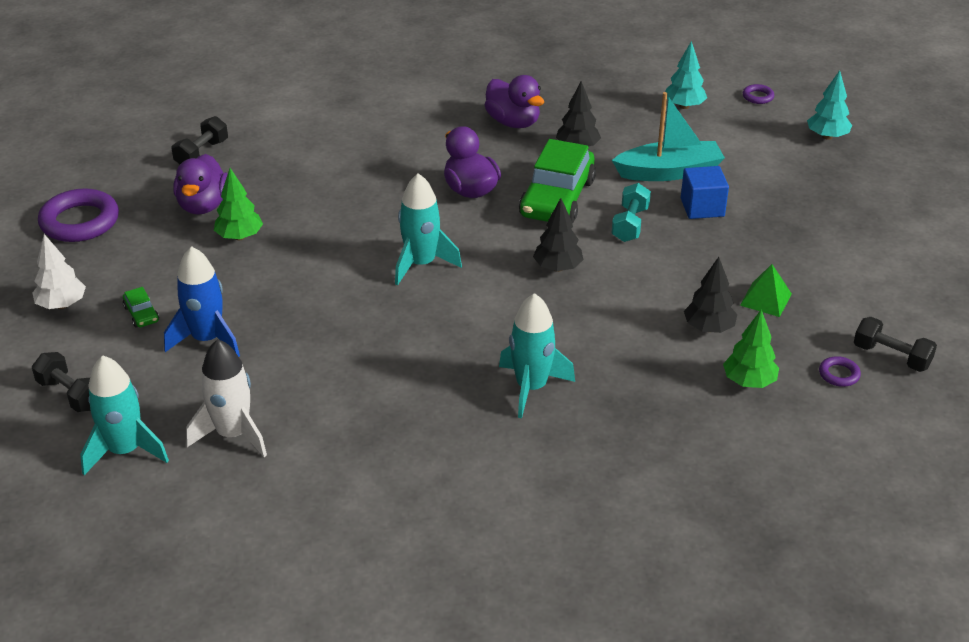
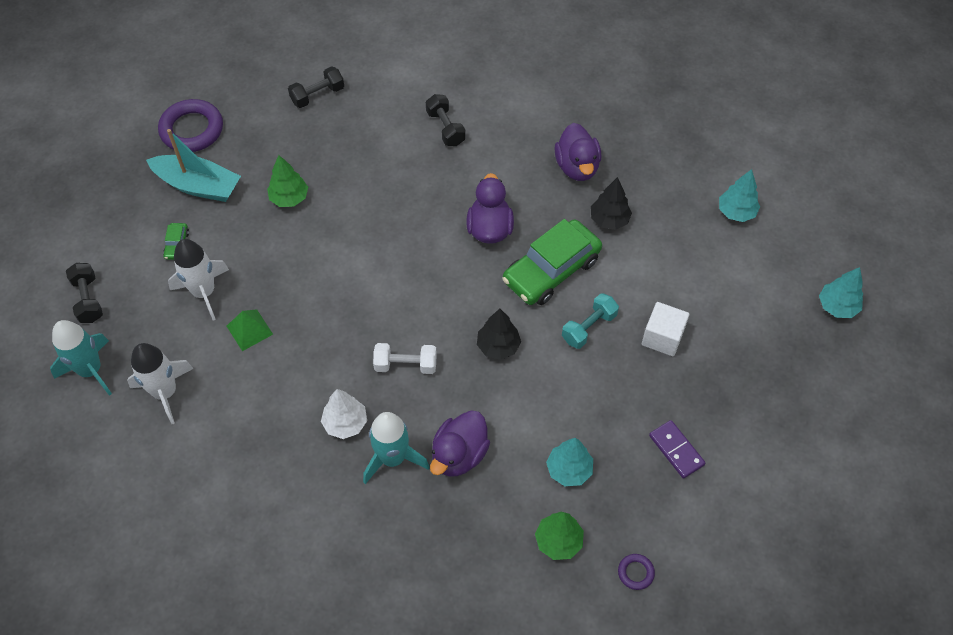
camera: 30 degrees right, 20 degrees up
white tree [33,234,86,309] -> white tree moved to [321,389,367,439]
blue rocket [164,246,240,357] -> white rocket [168,239,229,320]
purple duck [173,154,228,215] -> purple duck moved to [430,411,490,477]
turquoise rocket [395,173,462,286] -> none
turquoise boat [612,92,725,181] -> turquoise boat moved to [146,129,241,202]
blue cube [681,166,729,219] -> white cube [642,302,689,356]
black tree [684,257,737,333] -> turquoise tree [546,438,593,486]
green pyramid [740,264,792,317] -> green pyramid moved to [227,309,273,351]
purple ring [743,84,774,104] -> none
black dumbbell [854,317,937,372] -> black dumbbell moved to [426,94,466,146]
none -> white dumbbell [373,343,437,374]
none -> purple domino [649,420,705,479]

